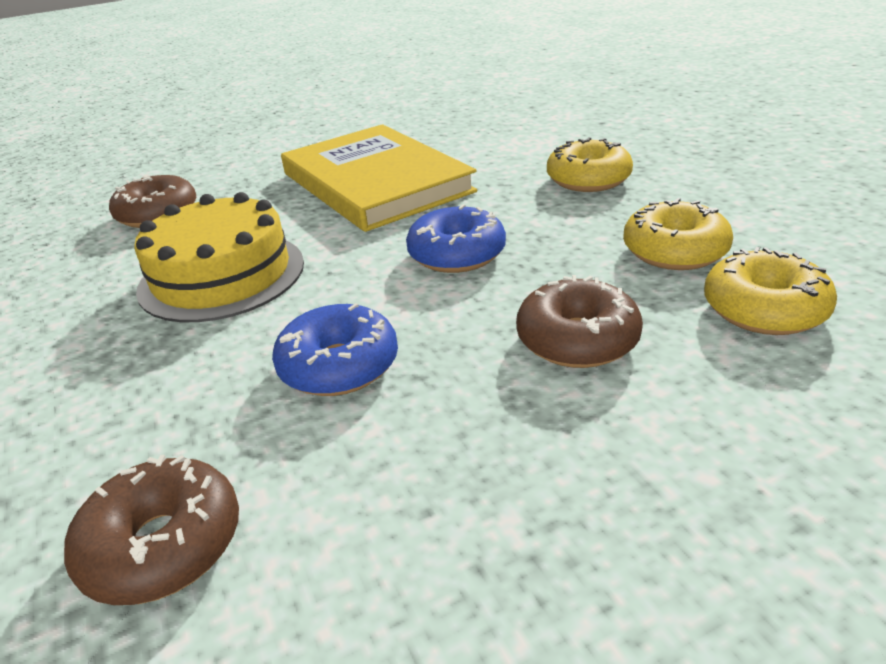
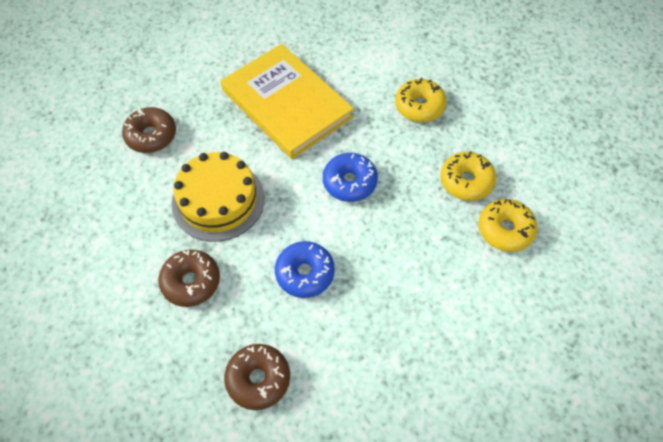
camera: 10 degrees left, 25 degrees up
brown donut [516,275,643,368] -> brown donut moved to [158,250,220,307]

